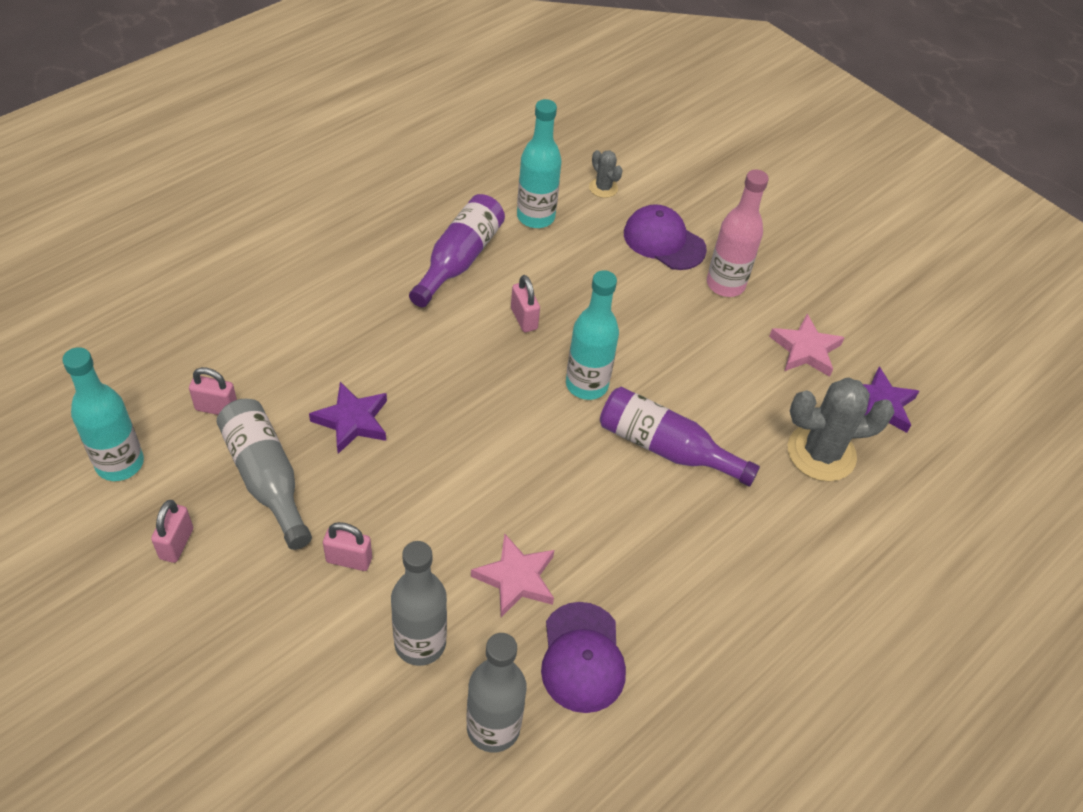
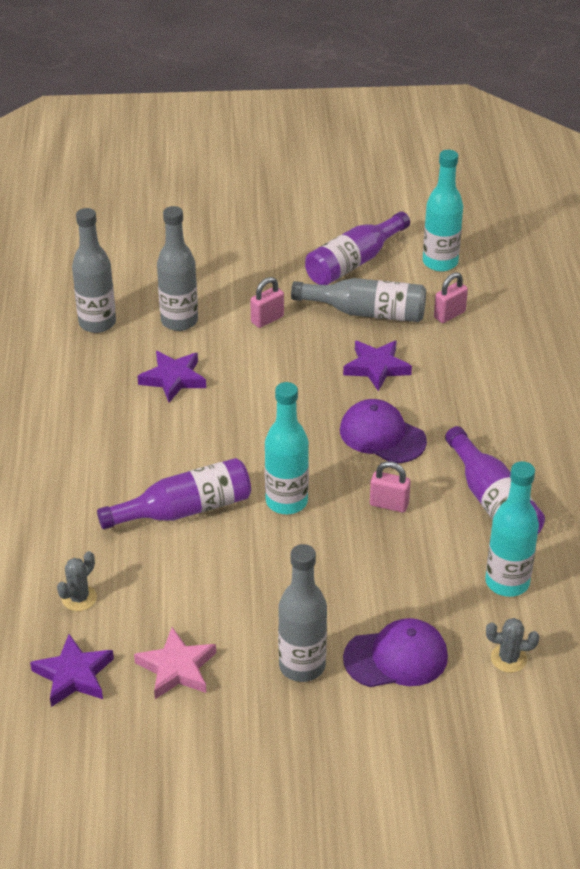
camera: 135 degrees right, 10 degrees down
pink padlock [151,500,193,563] -> purple bottle [305,211,410,285]
pink star [471,533,554,617] -> purple star [137,351,206,403]
purple cap [541,602,626,713] -> purple cap moved to [340,399,427,463]
pink bottle [707,170,769,297] -> grey bottle [278,544,327,682]
grey cactus [787,378,894,482] -> grey cactus [57,551,97,611], size x0.50

